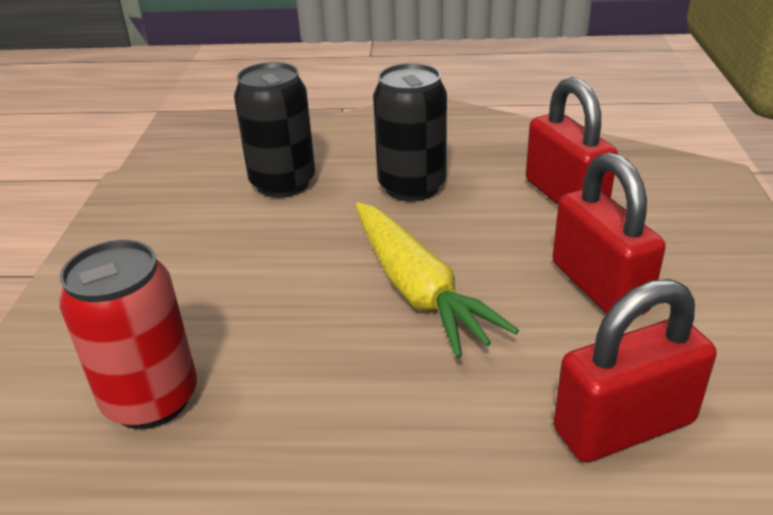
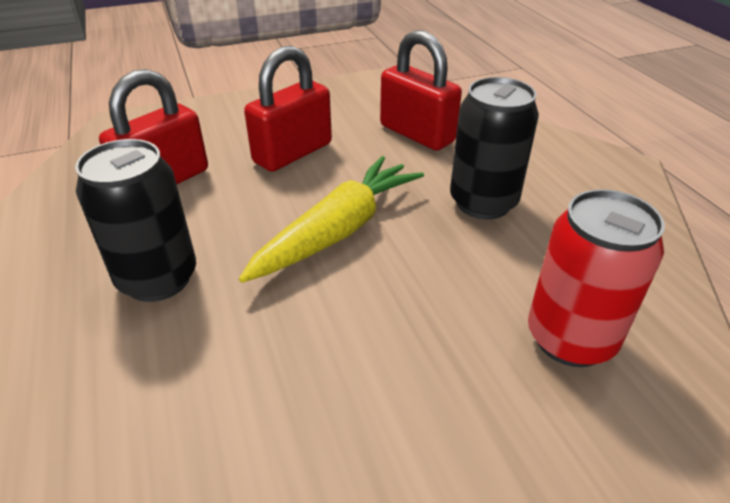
camera: 115 degrees left, 5 degrees up
black can [234,62,315,198] -> black can moved to [450,77,539,220]

